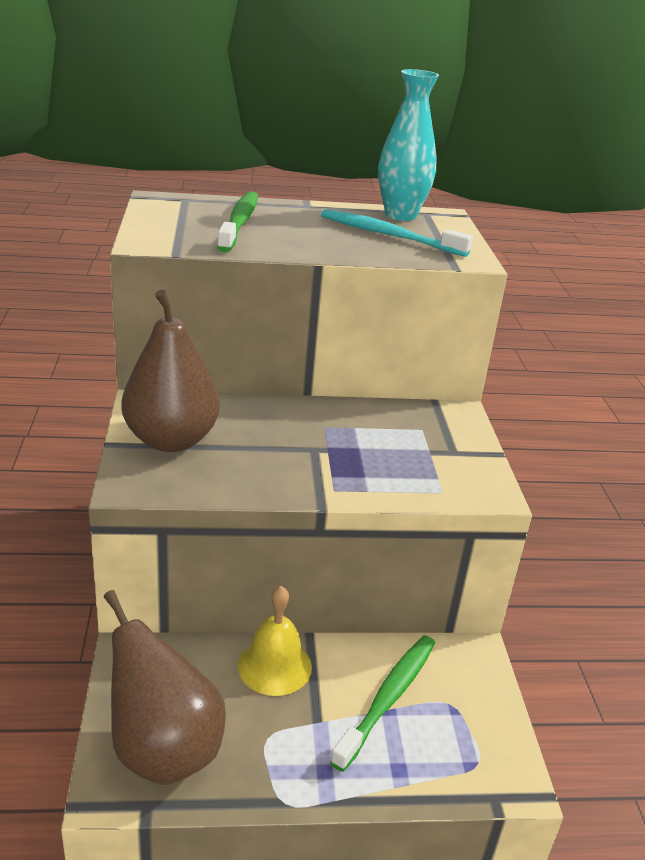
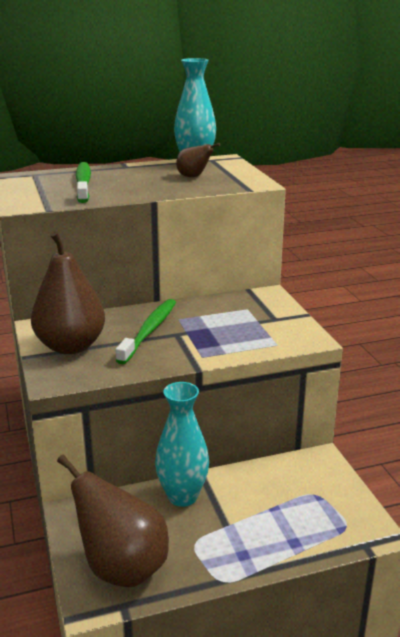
camera: 10 degrees left, 5 degrees down
yellow bell [238,586,312,696] -> turquoise vase [155,382,209,507]
turquoise toothbrush [321,209,473,257] -> brown pear [176,143,220,177]
green toothbrush [330,635,435,772] -> green toothbrush moved to [115,299,176,364]

